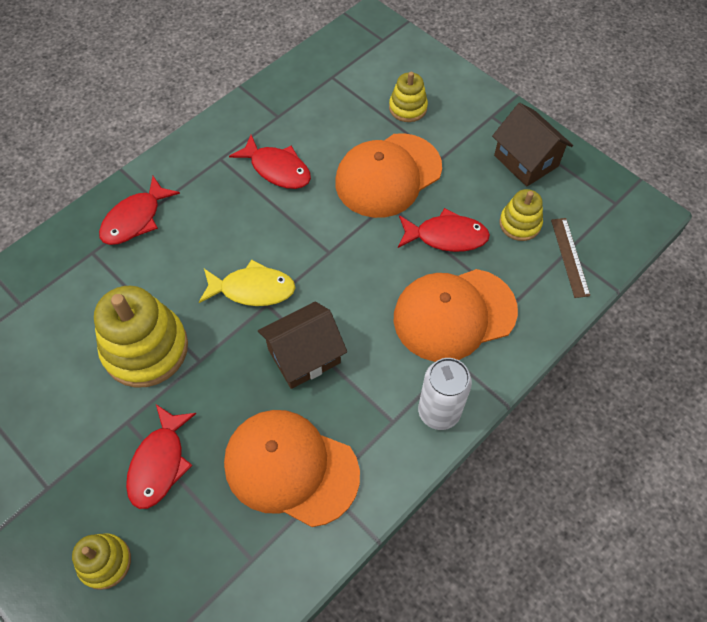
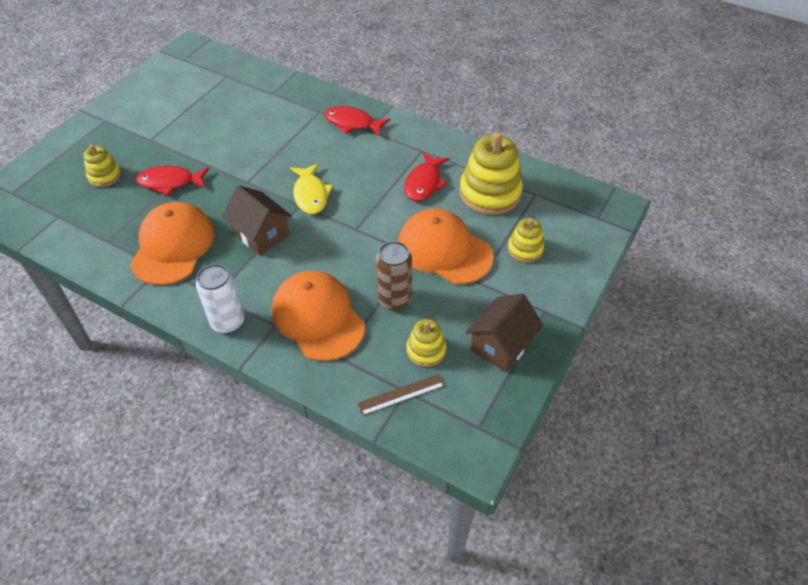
camera: 75 degrees right, 10 degrees down
yellow stacking toy [94,286,188,387] -> yellow stacking toy moved to [459,132,523,215]
red fish [398,208,490,252] -> brown can [376,241,412,310]

